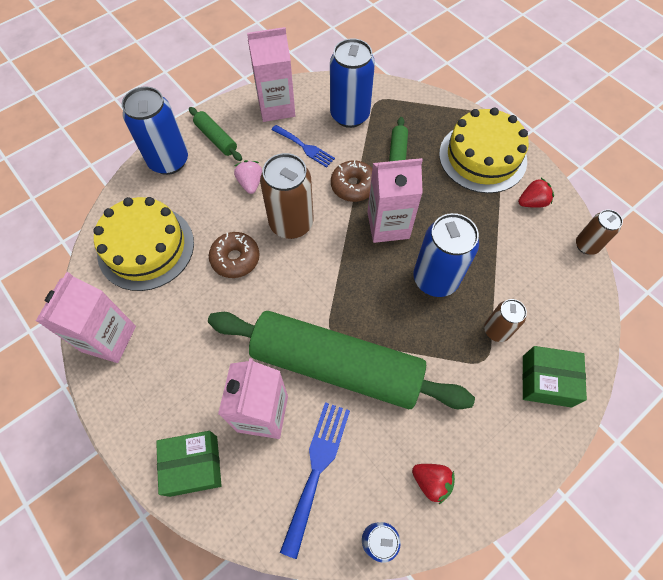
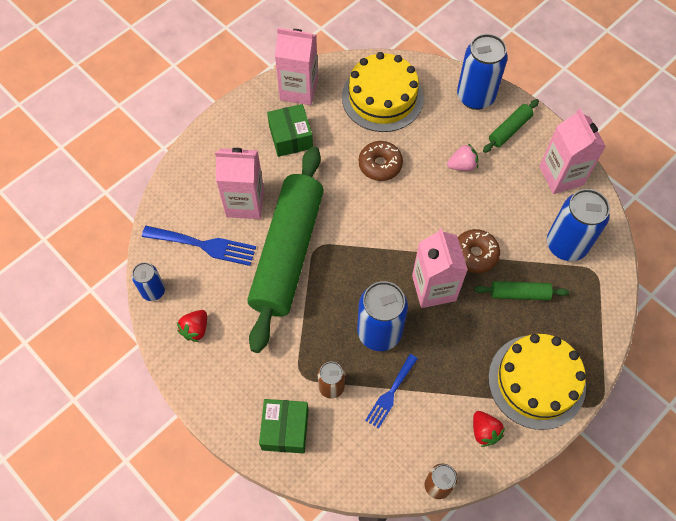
camera: 85 degrees right, 0 degrees up
green box [156,431,221,497] -> green box moved to [267,104,313,157]
brown can [260,153,314,239] -> none
blue fork [271,125,335,168] -> blue fork moved to [365,354,418,429]

